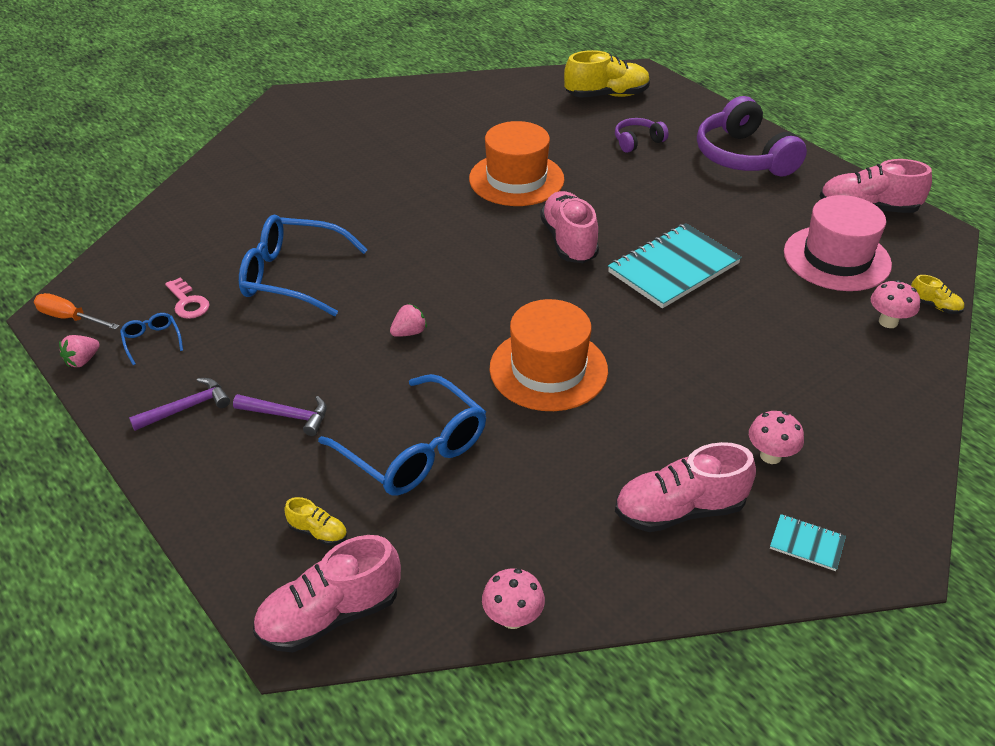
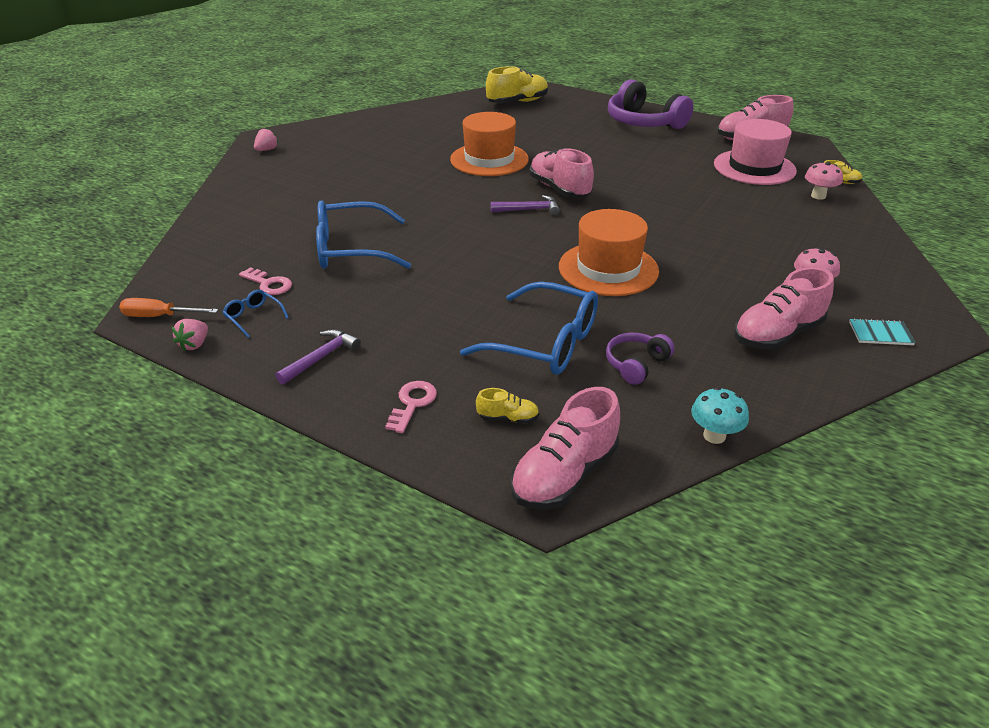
camera: 20 degrees left, 5 degrees down
purple hammer [233,394,327,436] -> purple hammer moved to [491,195,560,215]
pink strawberry [390,303,427,337] -> pink strawberry moved to [254,128,278,151]
pink mushroom [482,568,545,629] -> turquoise mushroom [691,387,749,444]
turquoise notebook [608,223,742,308] -> none
purple headphones [615,118,669,153] -> purple headphones moved to [606,333,674,385]
none -> pink key [385,381,437,433]

